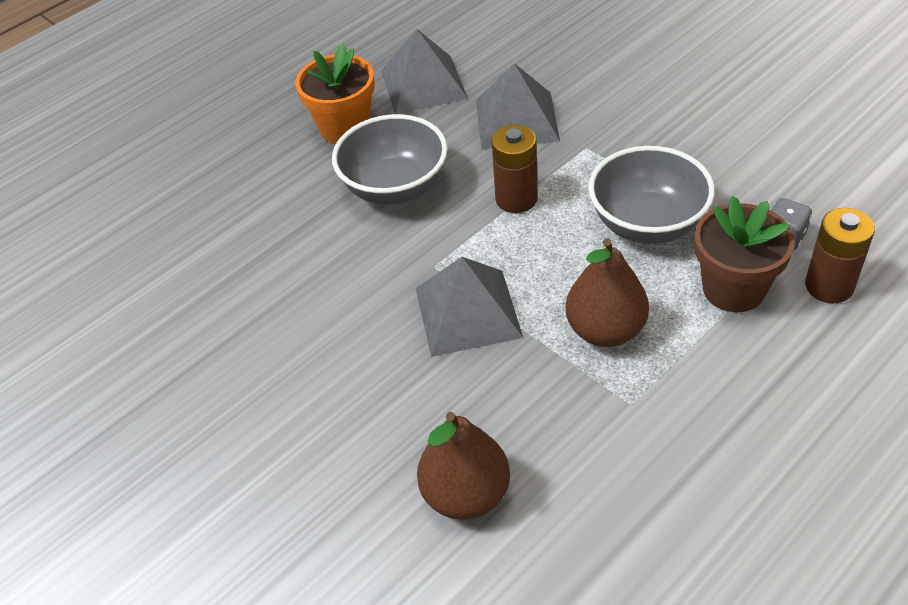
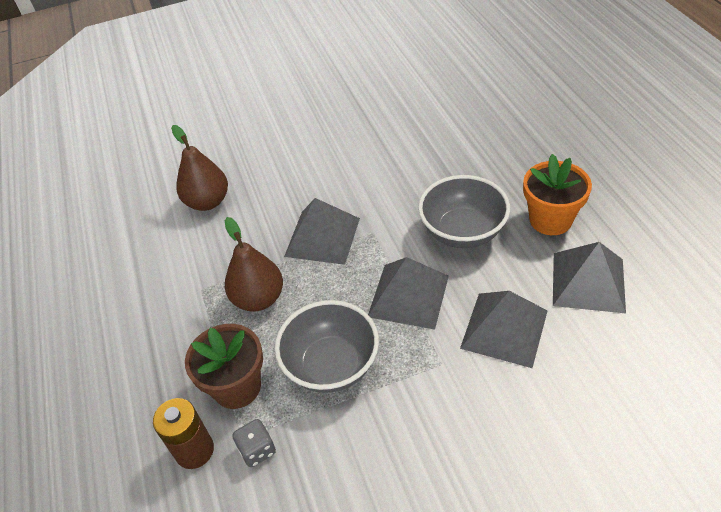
camera: 115 degrees right, 0 degrees up
brown battery [492,125,538,213] -> grey pyramid [368,257,449,330]

